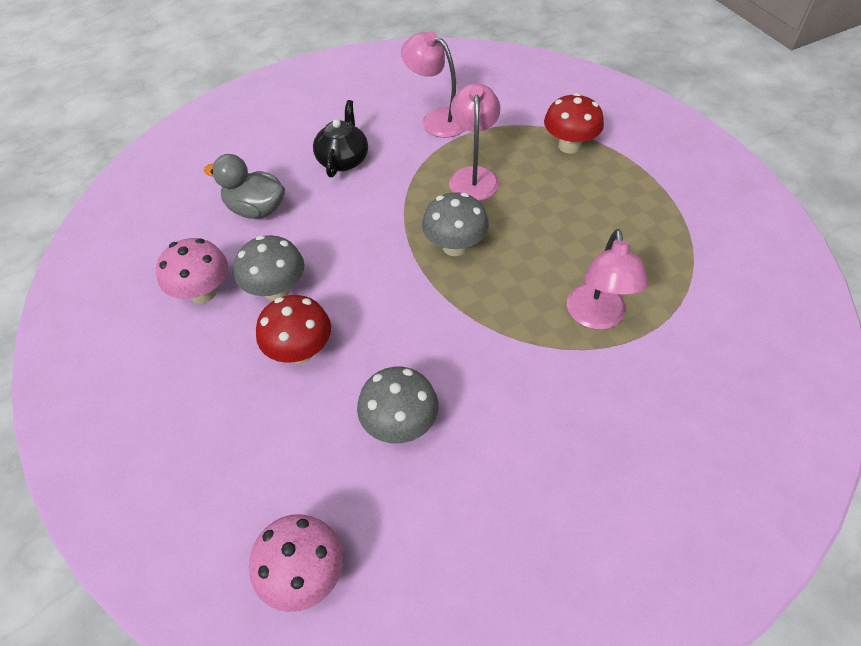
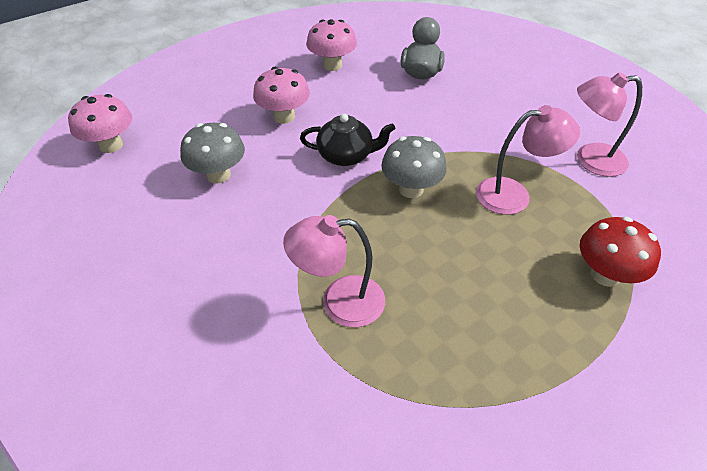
camera: 80 degrees right, 5 degrees down
grey mushroom [234,235,304,301] -> none
red mushroom [256,295,331,363] -> pink mushroom [253,67,310,124]
black teapot [313,100,368,177] -> black teapot moved to [300,114,395,166]
pink lamp [401,31,465,138] -> pink lamp turned 120 degrees counterclockwise [577,72,642,177]

